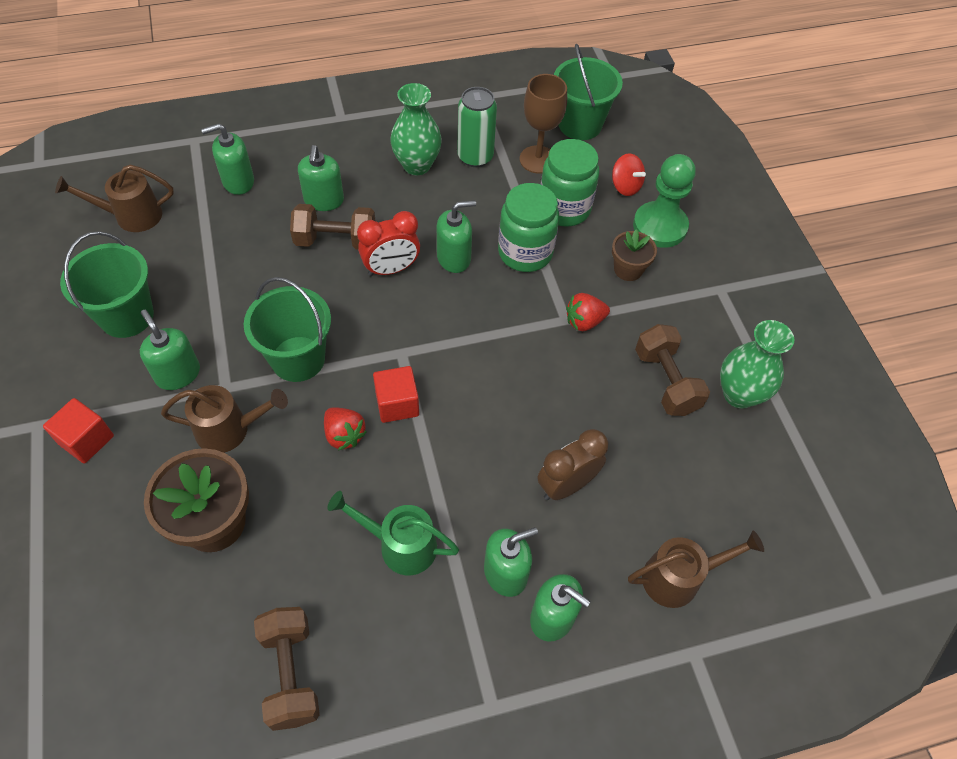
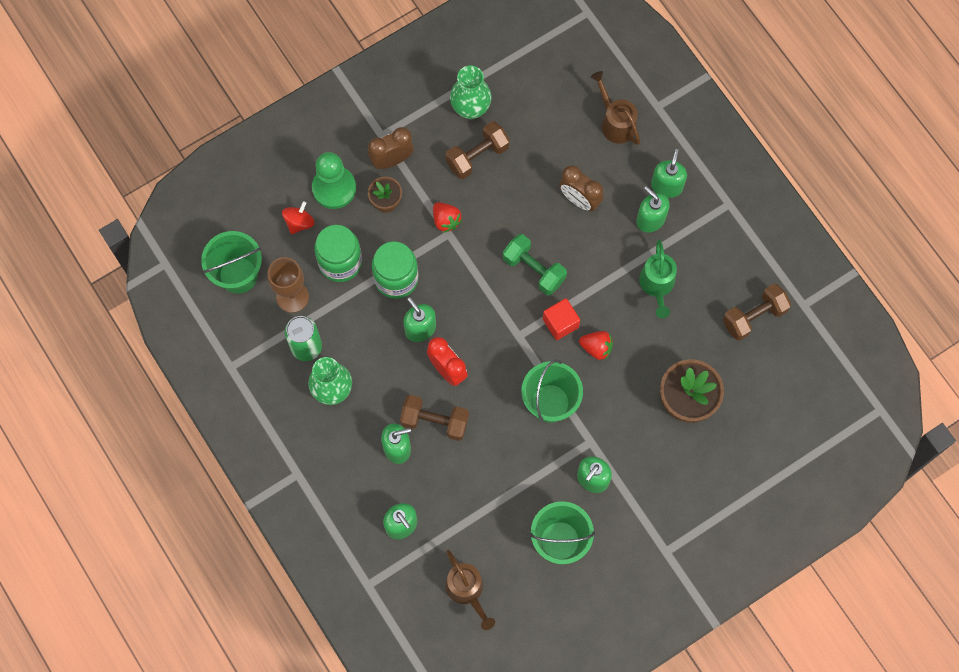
camera: 105 degrees left, 15 degrees up
red cube [43,398,114,463] -> none
brown watering can [161,385,288,453] -> none
brown dumbbell [290,204,376,250] -> brown dumbbell turned 60 degrees counterclockwise [400,395,469,441]
red strawberry [324,407,367,450] -> red strawberry turned 75 degrees clockwise [579,331,613,360]
none -> brown clock [368,127,414,169]
none -> green dumbbell [503,234,567,295]

